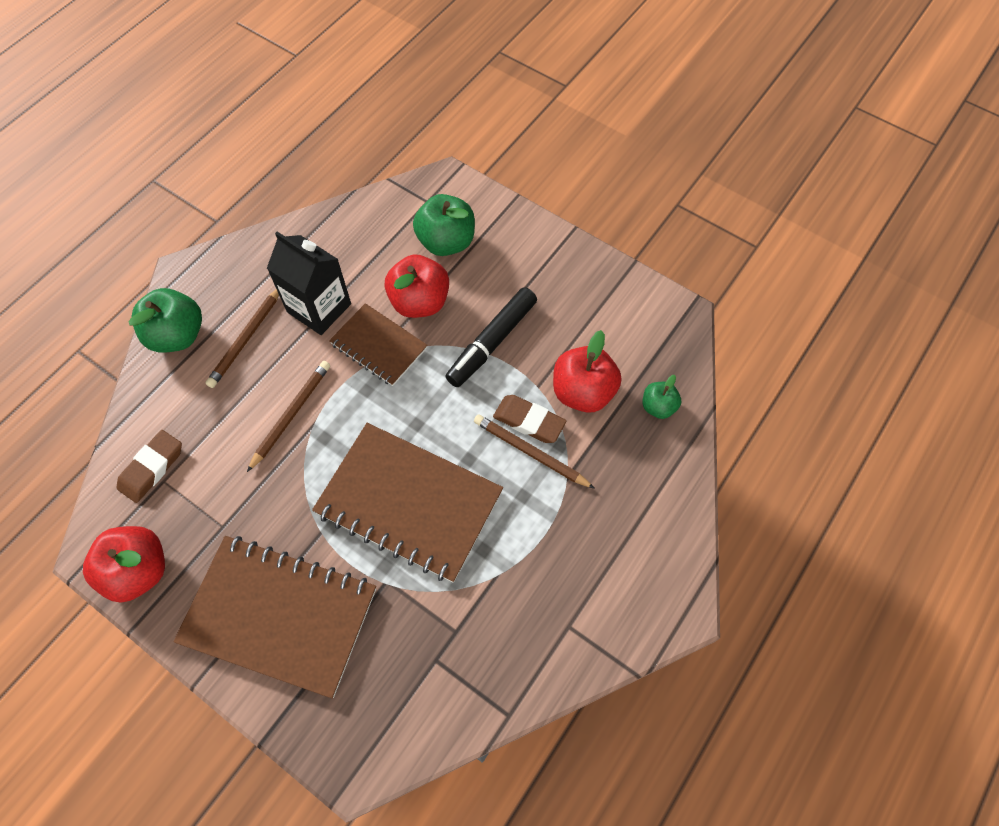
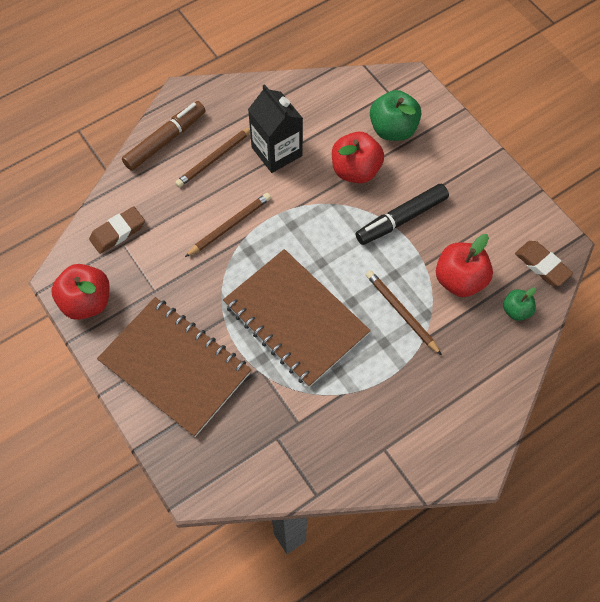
camera: 20 degrees right, 0 degrees up
green apple [128,288,202,352] -> brown marker [122,101,205,171]
brown notebook [329,303,428,386] -> none
brown eraser [493,395,566,443] -> brown eraser moved to [515,241,573,286]

